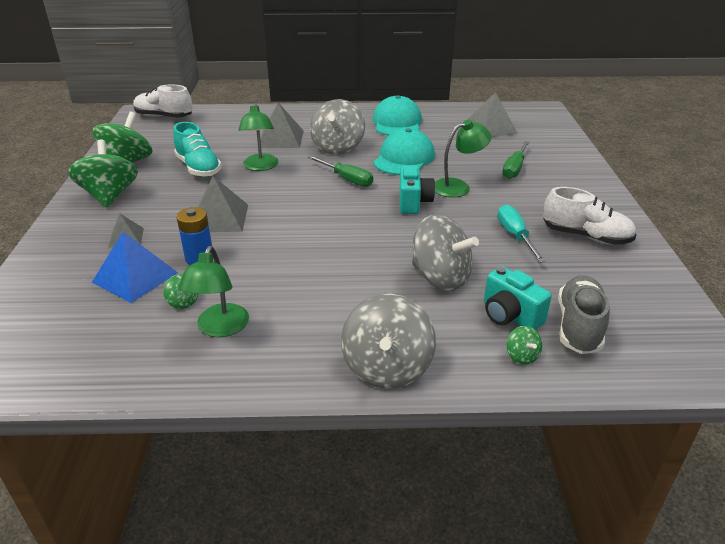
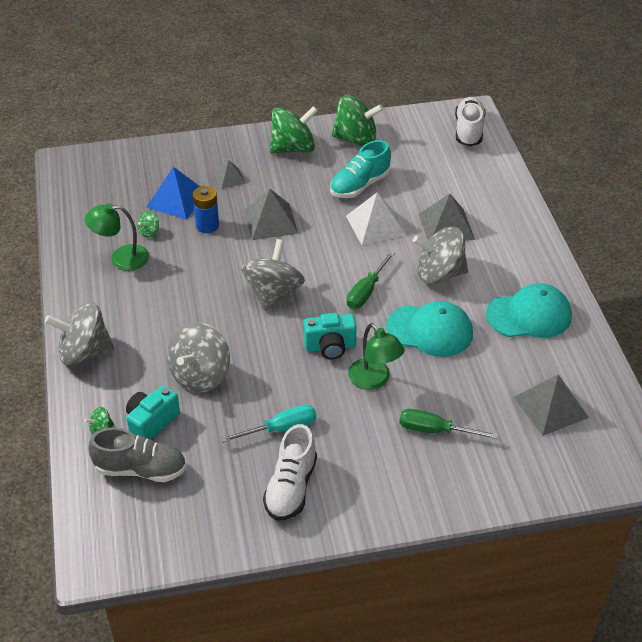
camera: 80 degrees right, 10 degrees up
green lamp [238,103,279,171] -> white pyramid [346,193,406,245]
none -> grey spinning top [241,239,305,311]

